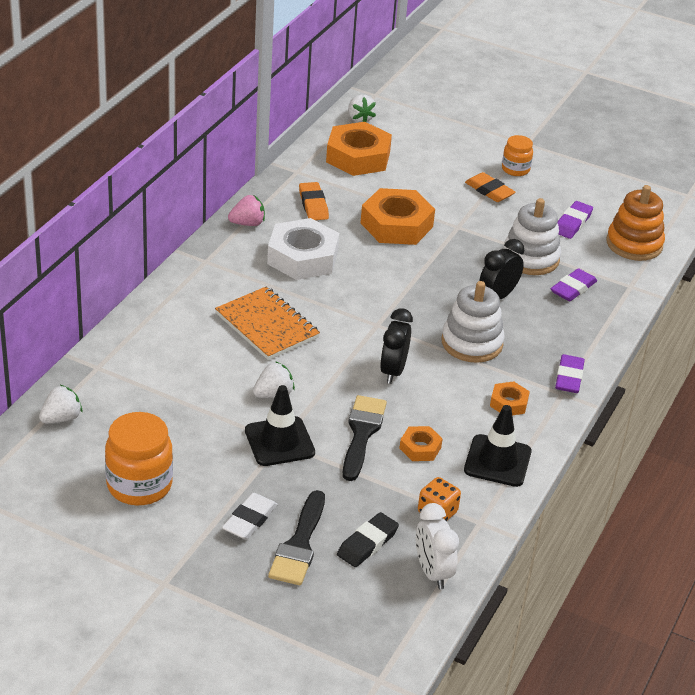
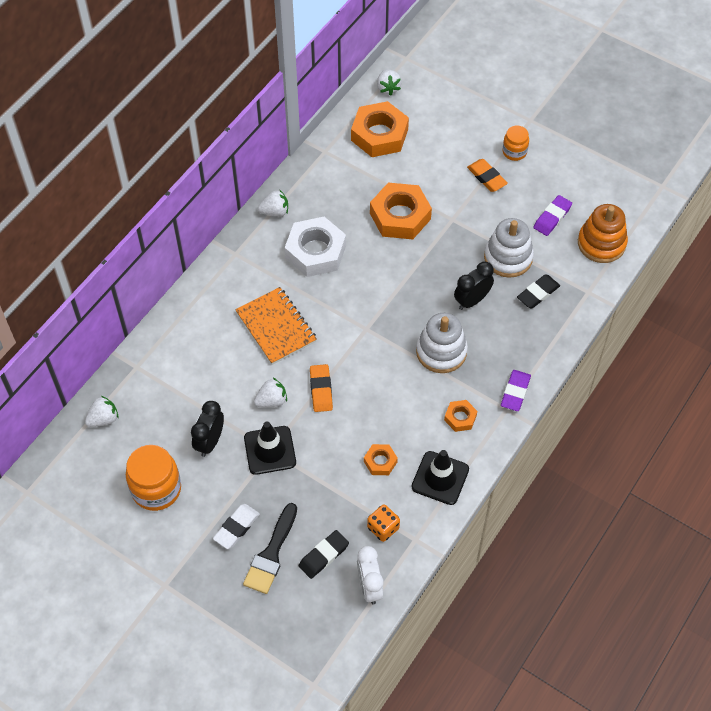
camera: 10 degrees right, 20 degrees up
pink strawberry [228,195,265,226] -> white strawberry [258,189,288,217]
orange eraser [299,182,329,220] -> orange eraser moved to [310,364,333,412]
black brush [343,395,387,481] -> none
black clock [380,308,413,384] -> black clock moved to [191,401,224,457]
purple eraser [551,268,597,301] -> black eraser [517,274,560,308]

